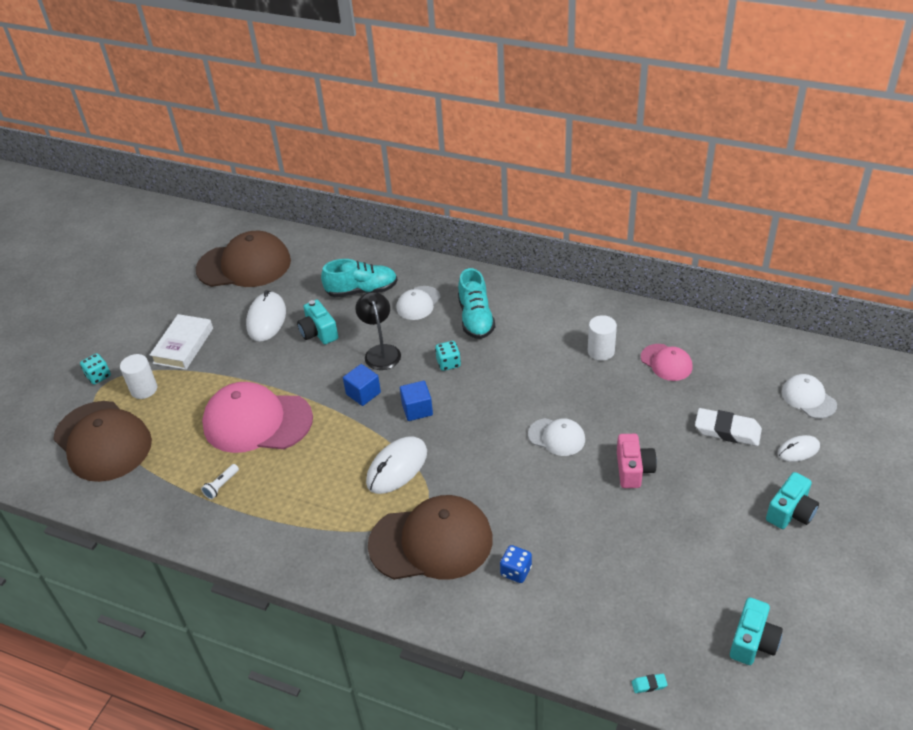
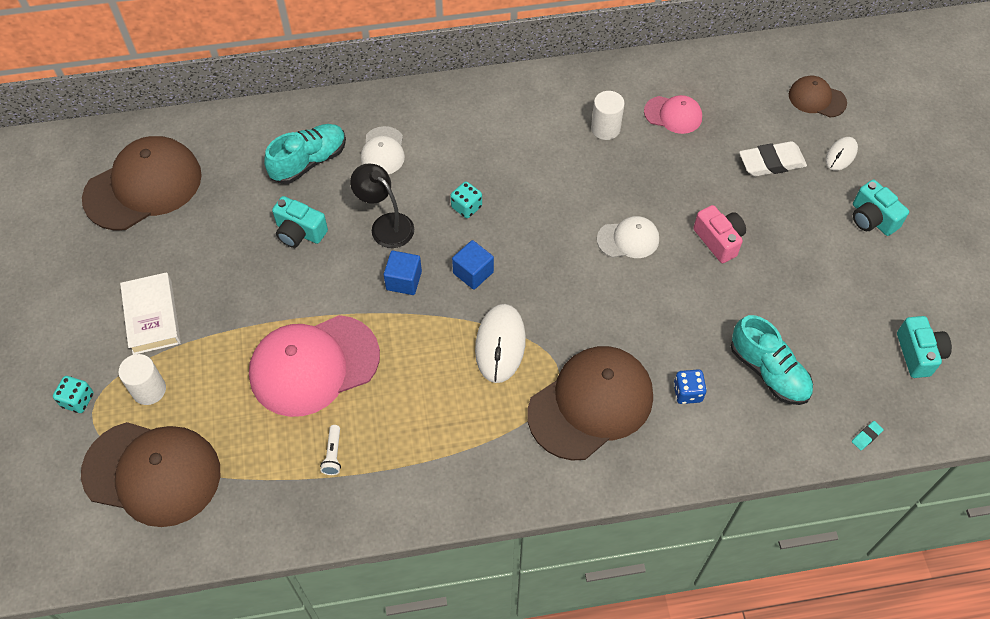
camera: 35 degrees left, 15 degrees up
white mouse [246,290,286,342] -> none
turquoise shoe [458,268,495,339] -> turquoise shoe moved to [731,315,813,405]
turquoise camera [766,472,819,529] -> turquoise camera turned 135 degrees clockwise [853,180,909,236]
white cap [782,374,837,419] -> brown cap [789,76,847,118]

